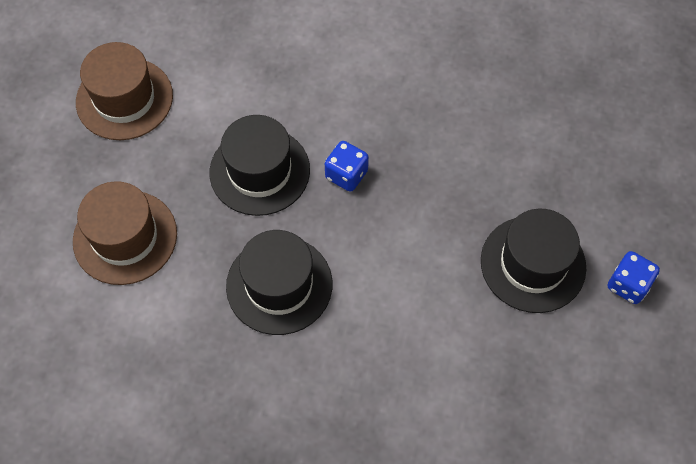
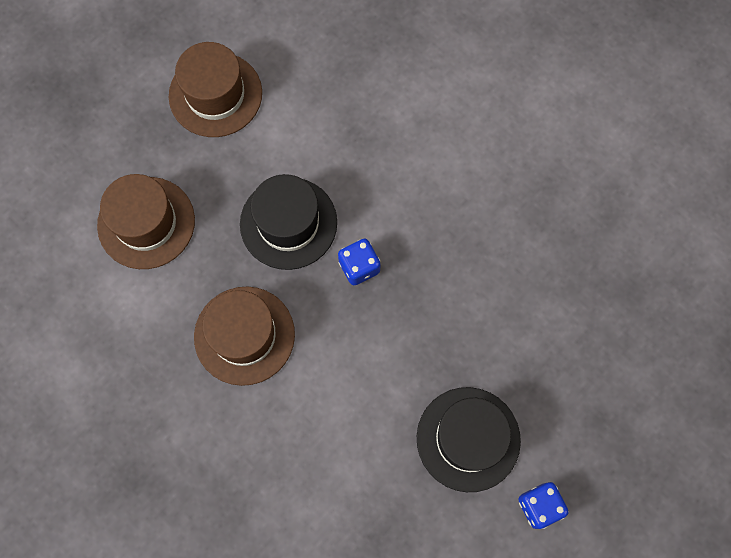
camera: 30 degrees right, 10 degrees up
black hat [226,230,332,335] -> brown hat [194,286,295,386]

